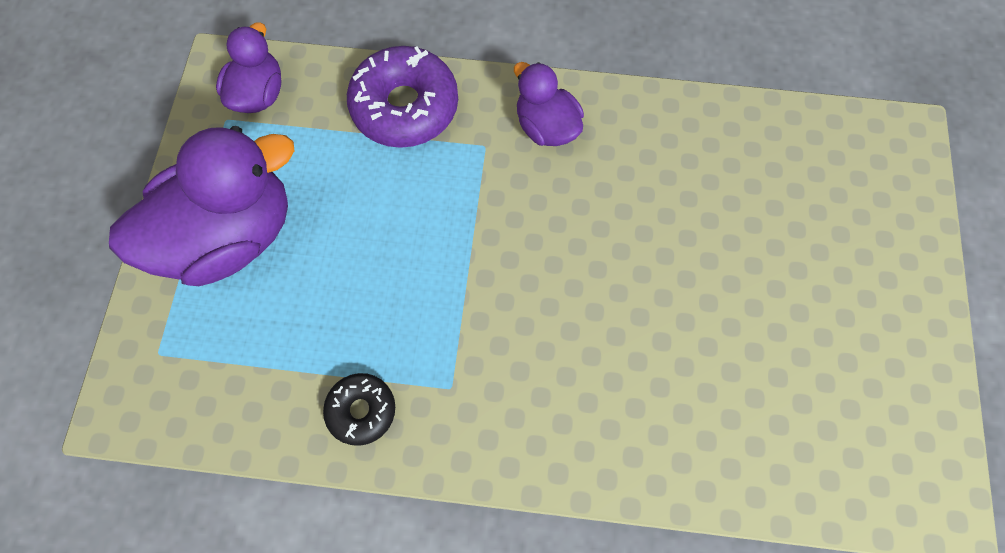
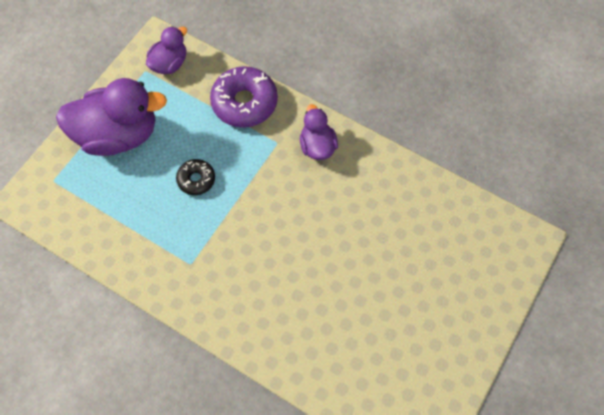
camera: 25 degrees right, 5 degrees down
black donut [323,373,395,446] -> black donut moved to [176,159,215,195]

